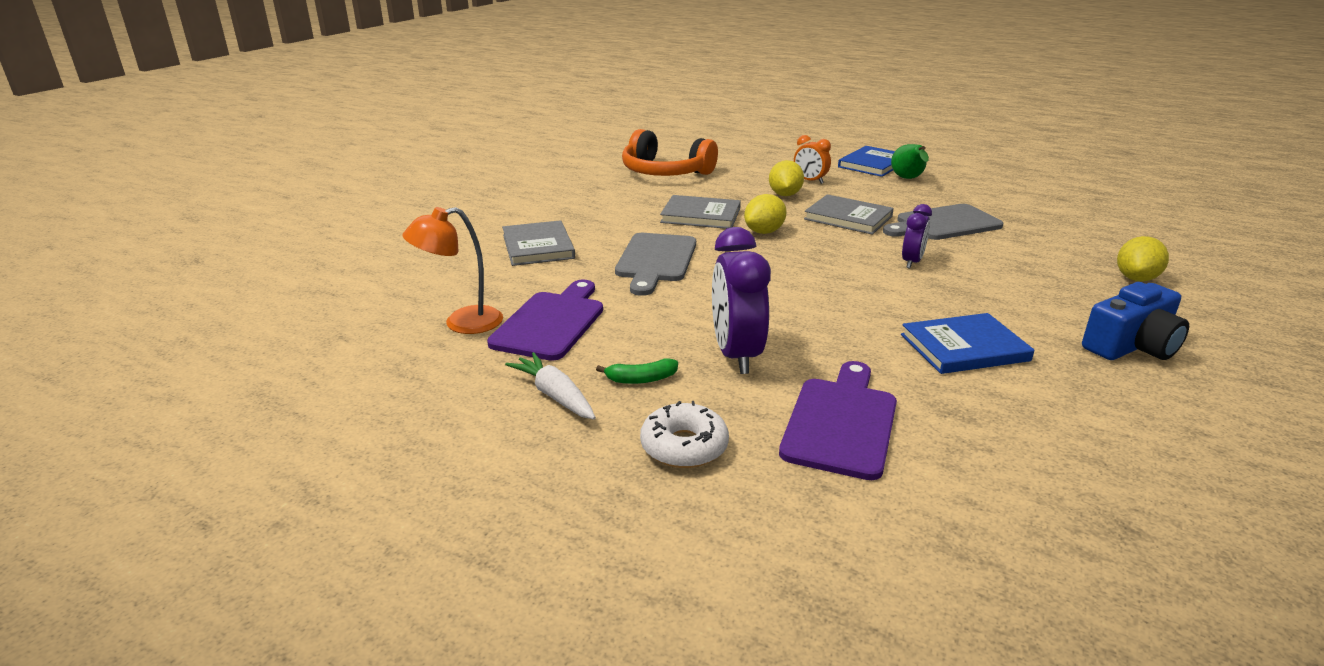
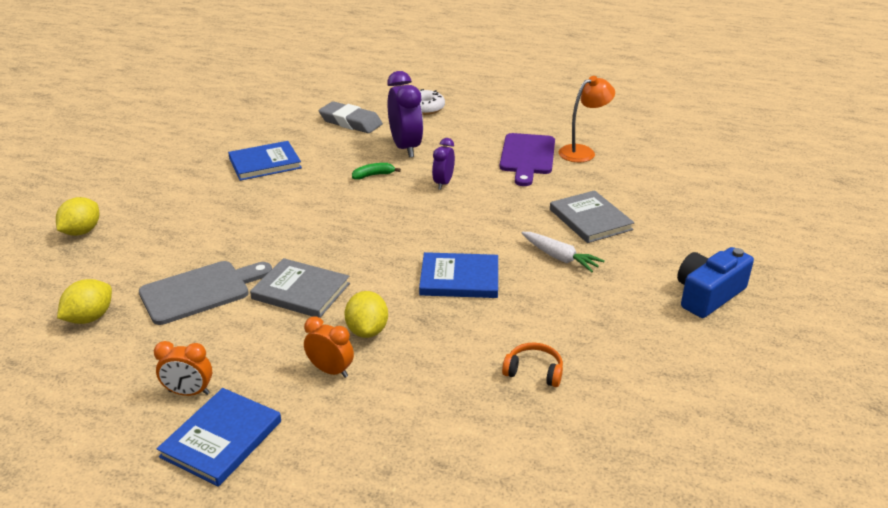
camera: 170 degrees right, 5 degrees up
white carrot [505,352,596,419] -> white carrot moved to [522,232,605,272]
green banana [596,358,678,384] -> green banana moved to [352,163,401,180]
grey cutting board [615,233,696,296] -> none
orange headphones [622,129,718,176] -> orange headphones [502,343,563,387], size x0.46
grey book [660,195,741,229] -> blue book [419,252,498,298]
yellow lemon [744,194,787,234] -> yellow lemon moved to [57,279,112,324]
purple cutting board [779,361,897,480] -> grey eraser [319,101,383,133]
green pear [891,144,929,179] -> orange clock [154,341,212,396]
purple clock [902,204,932,268] -> purple clock moved to [432,138,455,190]
blue camera [1082,282,1189,360] -> blue camera moved to [677,247,754,318]

